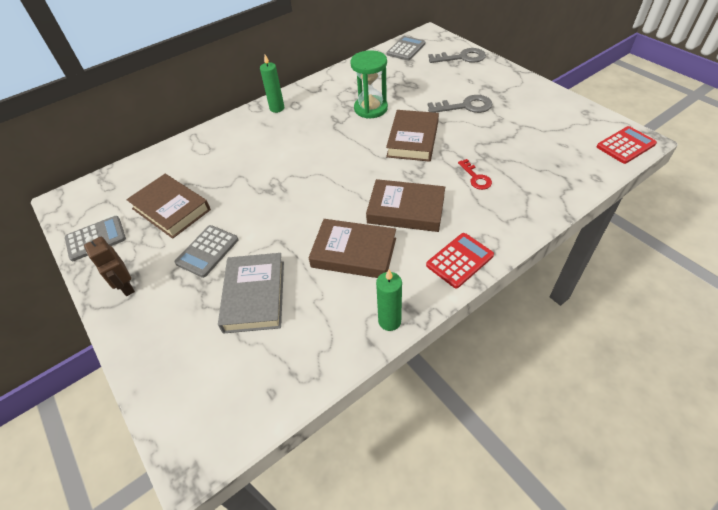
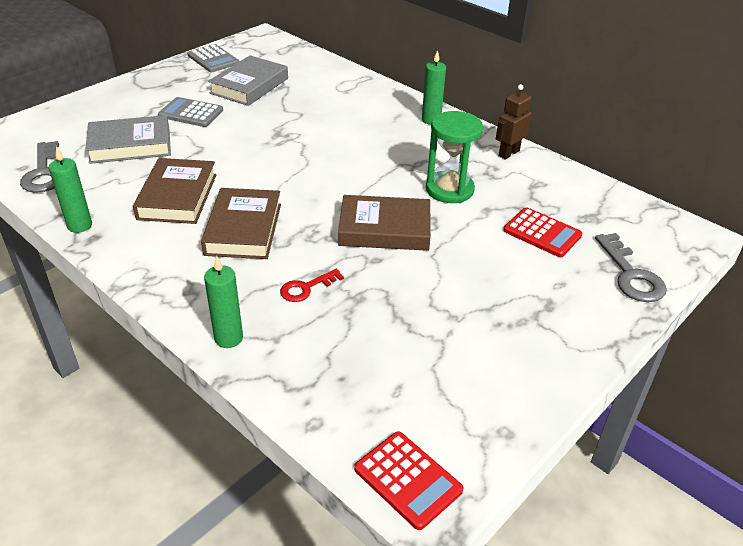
camera: 75 degrees right, 10 degrees down
brown robot [84,236,135,296] -> brown robot moved to [496,84,532,160]
brown book [126,174,211,239] -> grey book [208,55,288,106]
grey calculator [387,36,426,60] -> none
red calculator [426,233,494,288] -> red calculator moved to [503,207,583,257]
grey key [428,95,492,113] -> grey key moved to [20,141,59,193]
none -> green candle [204,256,243,348]

